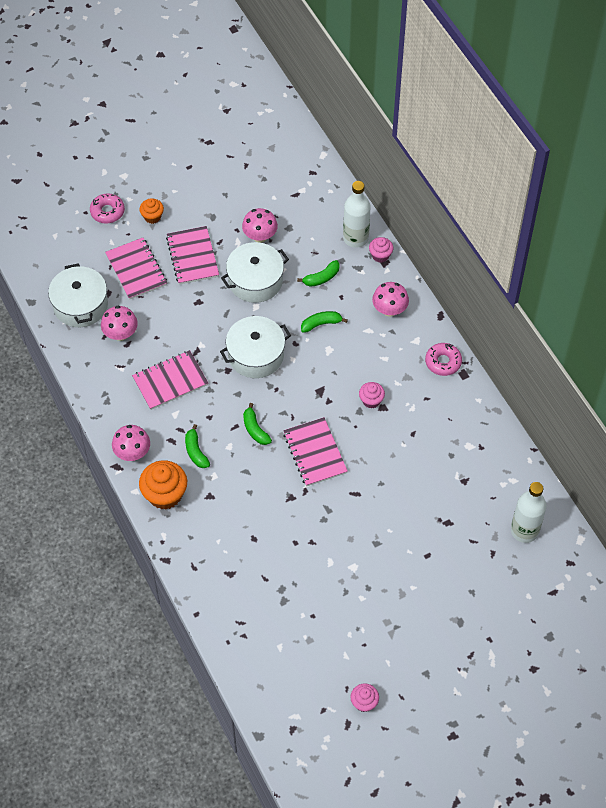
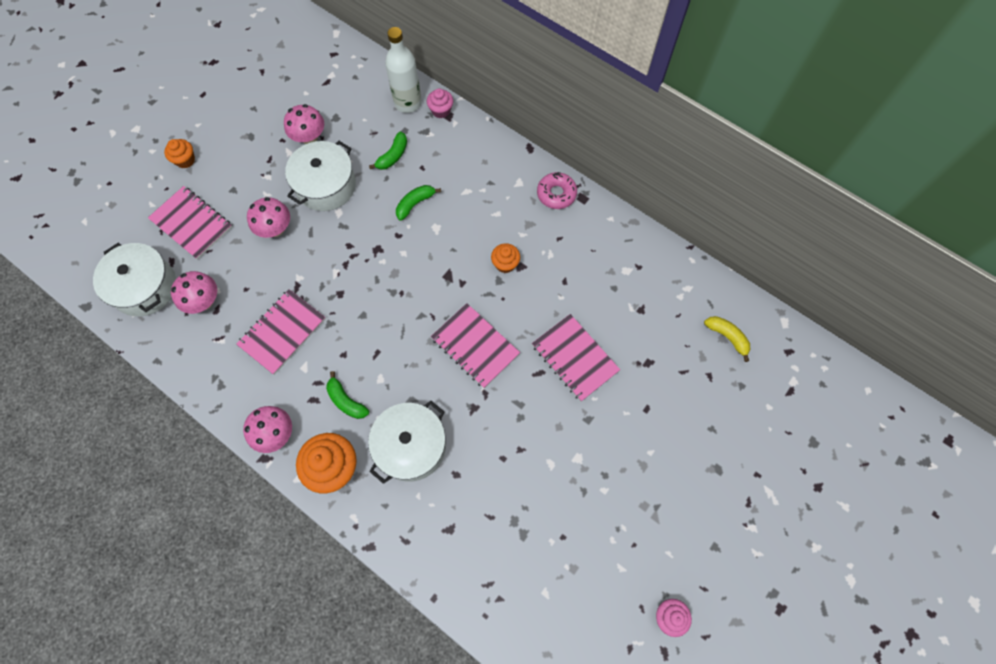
camera: 25 degrees left, 10 degrees up
pink donut [90,193,125,224] -> none
pink notebook [166,226,219,285] -> pink notebook moved to [532,314,620,401]
white pot [220,316,291,378] -> white pot moved to [368,401,446,484]
green banana [243,403,272,445] -> none
pink cupcake [359,382,385,408] -> orange cupcake [491,243,520,273]
pink mushroom [372,282,409,317] -> pink mushroom moved to [247,197,290,238]
white bottle [511,482,547,543] -> yellow banana [704,316,750,362]

